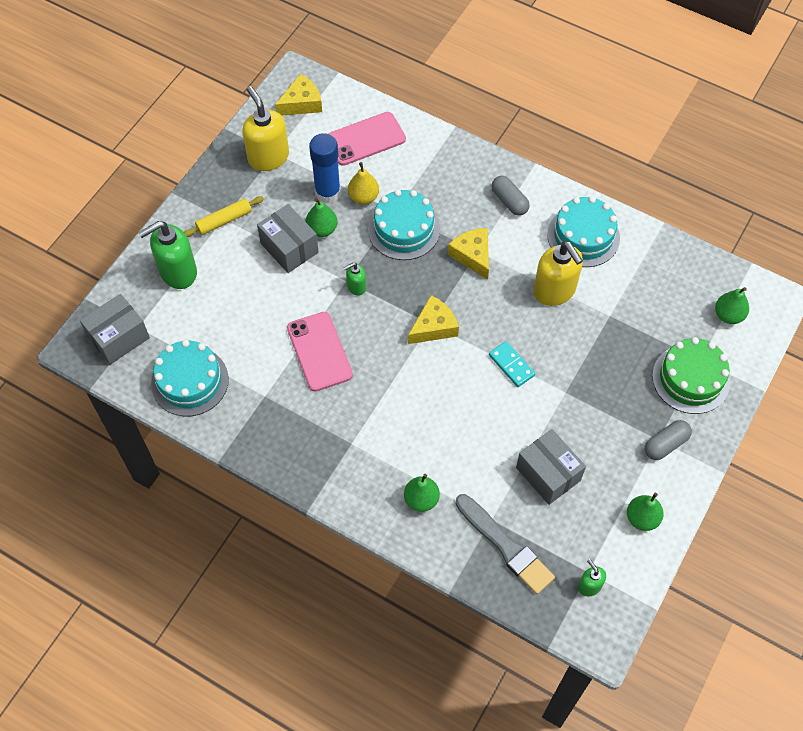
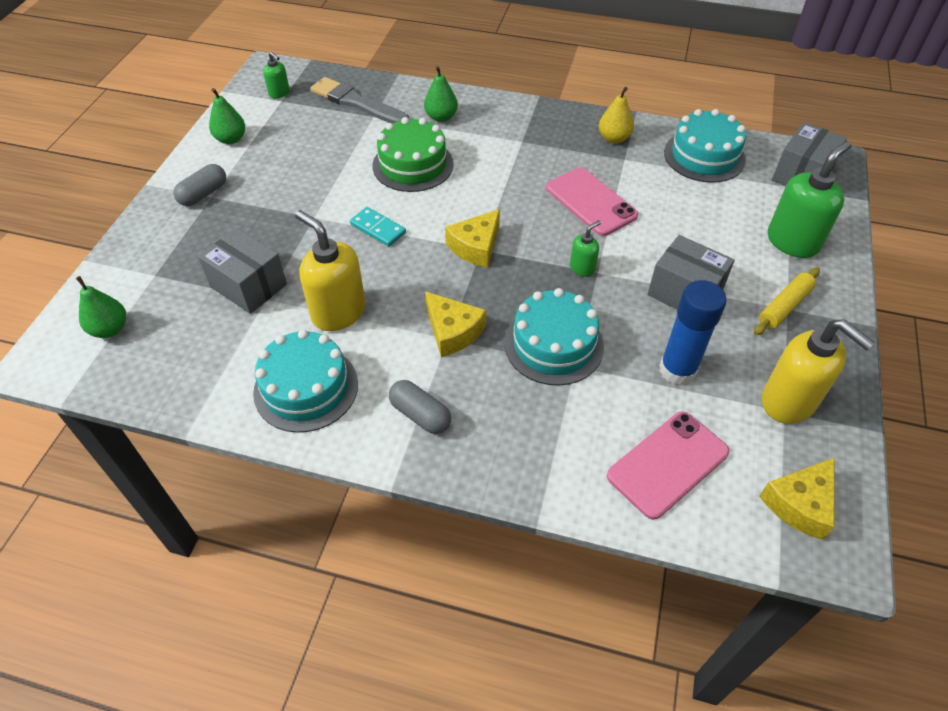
camera: 165 degrees right, 10 degrees down
green pear [306,198,337,237] -> none
yellow pear [348,162,379,204] -> yellow pear moved to [599,87,634,144]
grey box [516,429,586,505] -> grey box moved to [198,228,287,314]
green cake [652,337,730,414] -> green cake moved to [373,117,454,192]

